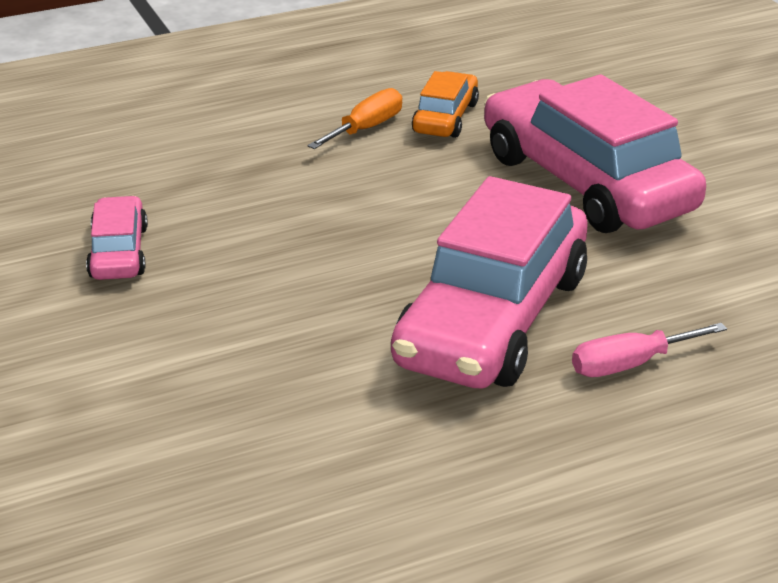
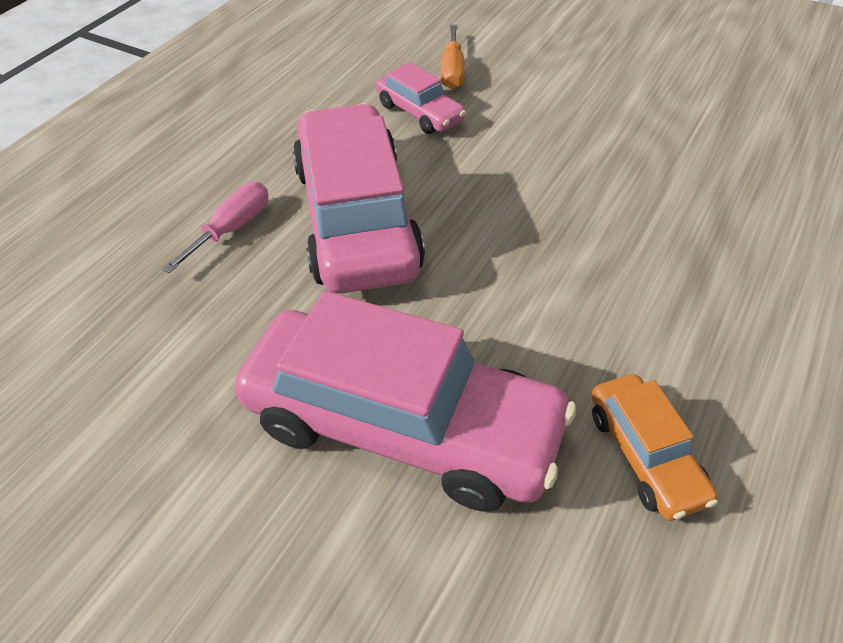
camera: 145 degrees right, 15 degrees up
pink car [86,196,148,280] -> pink car moved to [376,62,466,134]
orange screwdriver [307,88,402,149] -> orange screwdriver moved to [441,25,465,89]

